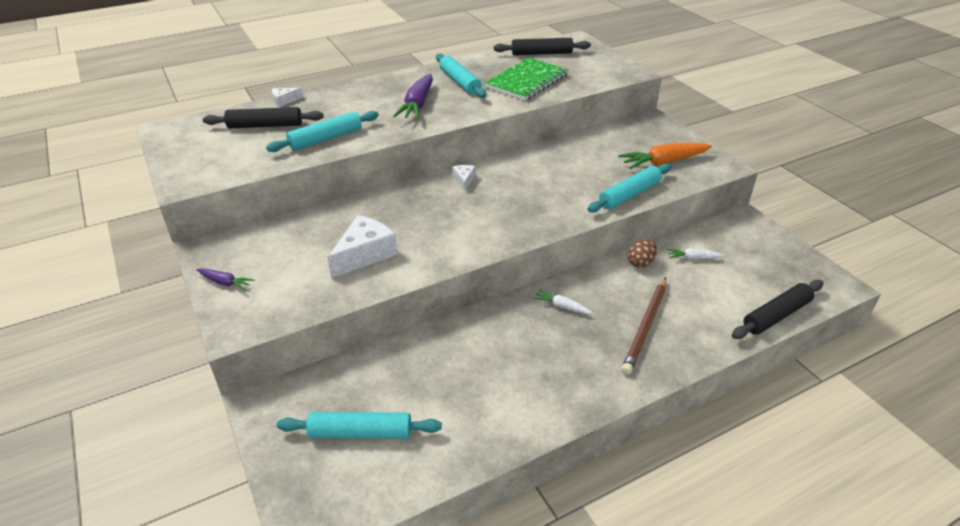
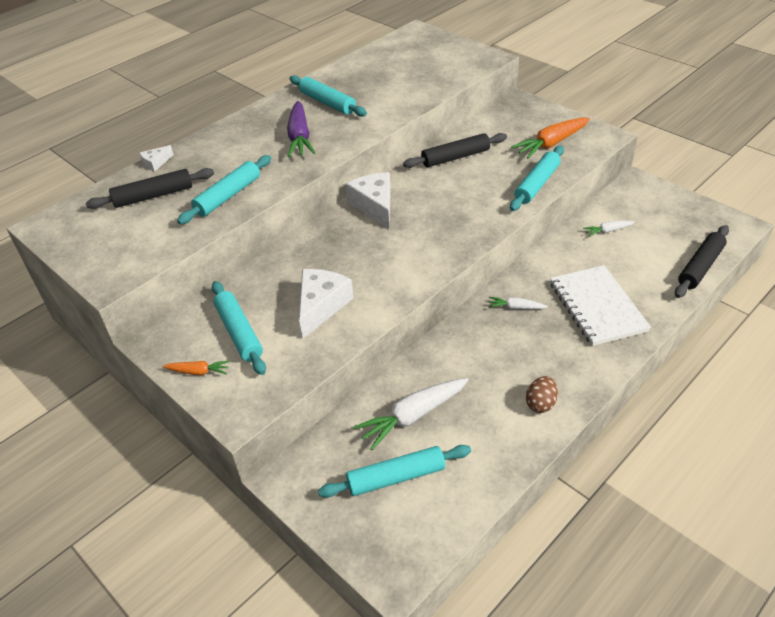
camera: 15 degrees left, 5 degrees up
purple carrot [197,268,254,291] -> orange carrot [163,361,230,375]
white cheese [452,165,475,191] -> white cheese [346,172,391,229], size x1.98
green notebook [485,58,568,101] -> none
black rolling pin [494,38,591,55] -> black rolling pin moved to [403,133,507,168]
brown pencil [621,277,666,375] -> white notebook [550,265,651,346]
brown egg [627,239,657,268] -> brown egg moved to [526,376,558,413]
none -> turquoise rolling pin [212,281,266,375]
none -> white carrot [354,378,468,450]

